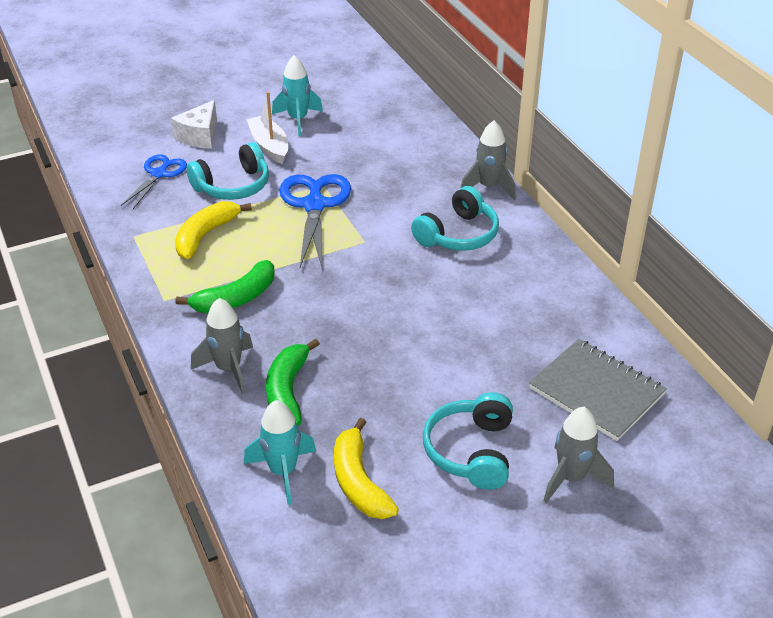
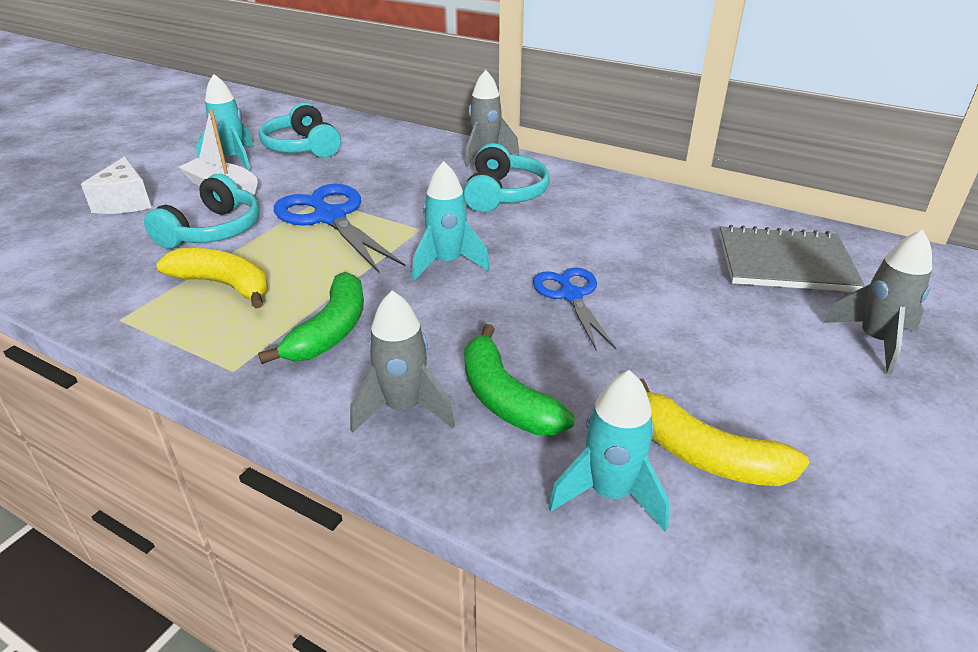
camera: 35 degrees left, 5 degrees down
blue scissors [121,155,187,209] -> blue scissors moved to [533,268,616,351]
yellow banana [175,201,252,259] -> yellow banana turned 120 degrees clockwise [157,248,268,309]
turquoise headphones [423,392,513,490] -> turquoise headphones moved to [259,102,341,158]
none -> turquoise rocket [412,161,490,281]

